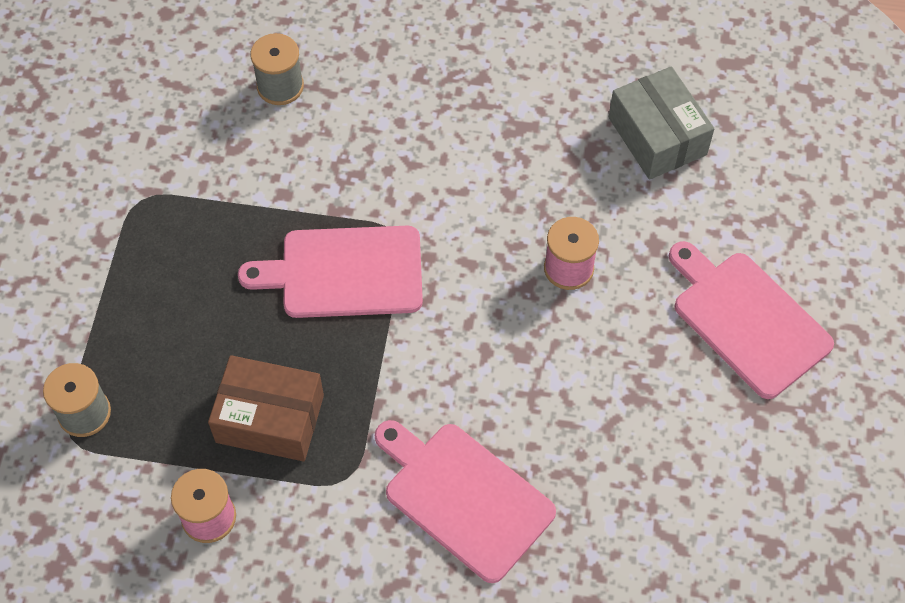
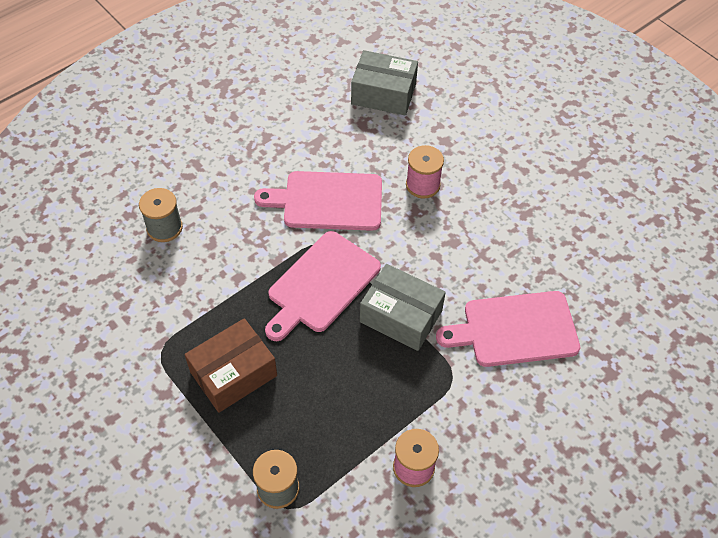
camera: 50 degrees left, 5 degrees down
brown box [208,355,324,461] -> brown box moved to [185,318,277,413]
pink cutting board [669,241,834,399] -> pink cutting board moved to [254,171,382,231]
none -> grey box [360,264,446,351]

